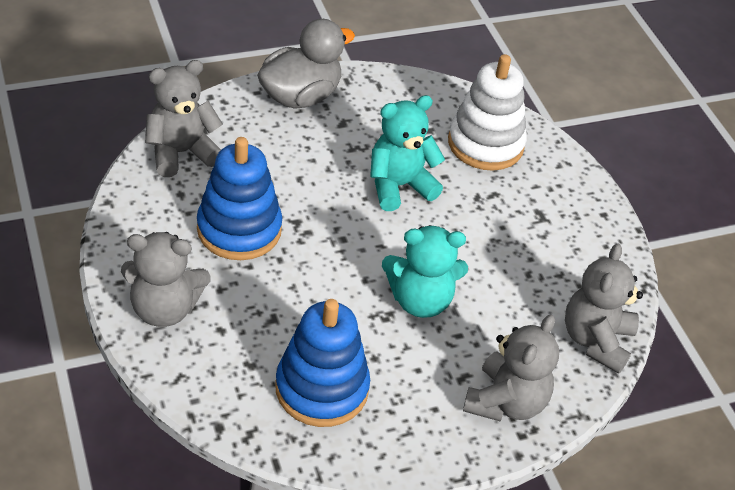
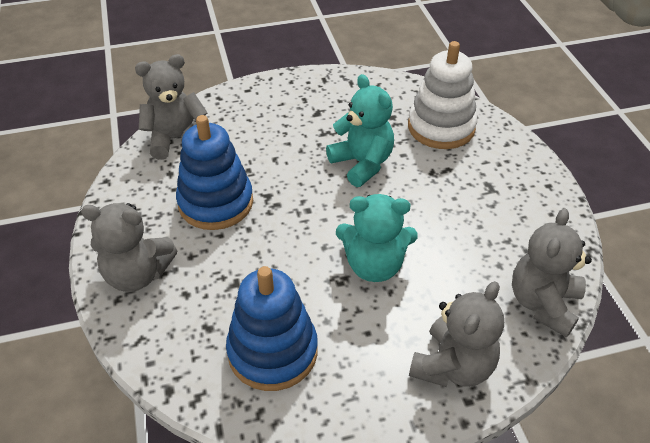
camera: 10 degrees right, 0 degrees up
grey duck [257,19,355,109] -> none
turquoise teddy bear [370,95,445,211] -> turquoise teddy bear turned 75 degrees clockwise [326,74,394,187]

